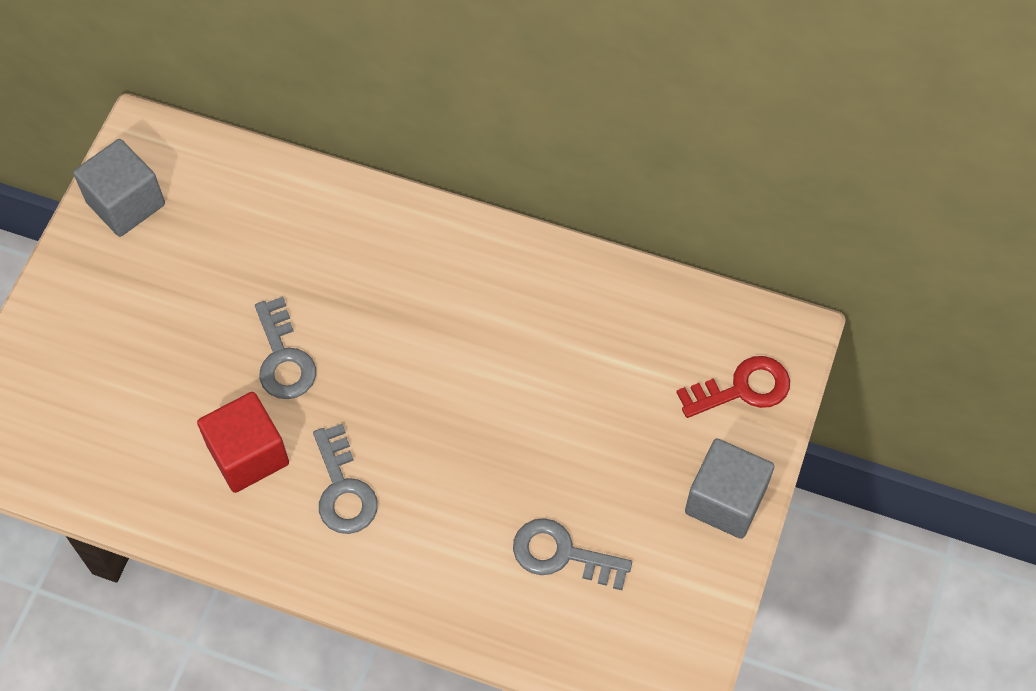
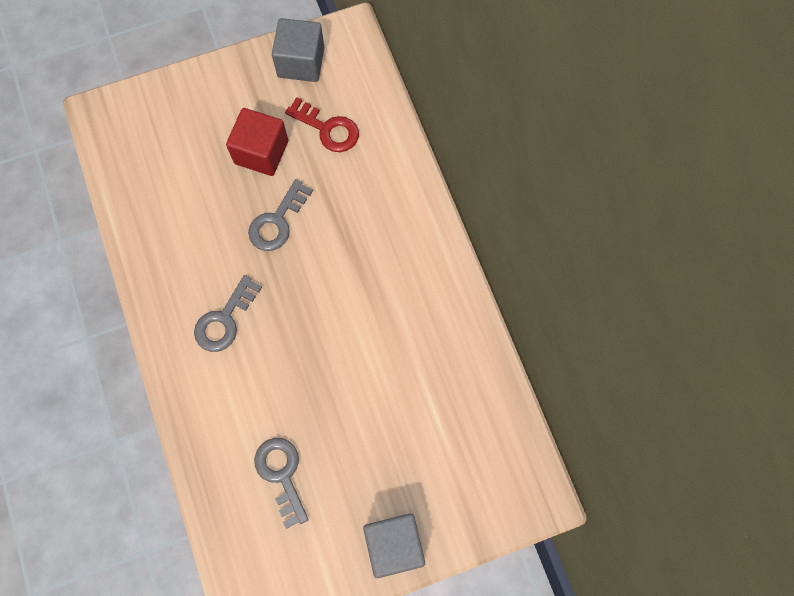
camera: 50 degrees right, 10 degrees up
red cube [197,392,289,493] -> red cube moved to [226,108,288,176]
red key [676,356,790,418] -> red key moved to [285,97,359,152]

